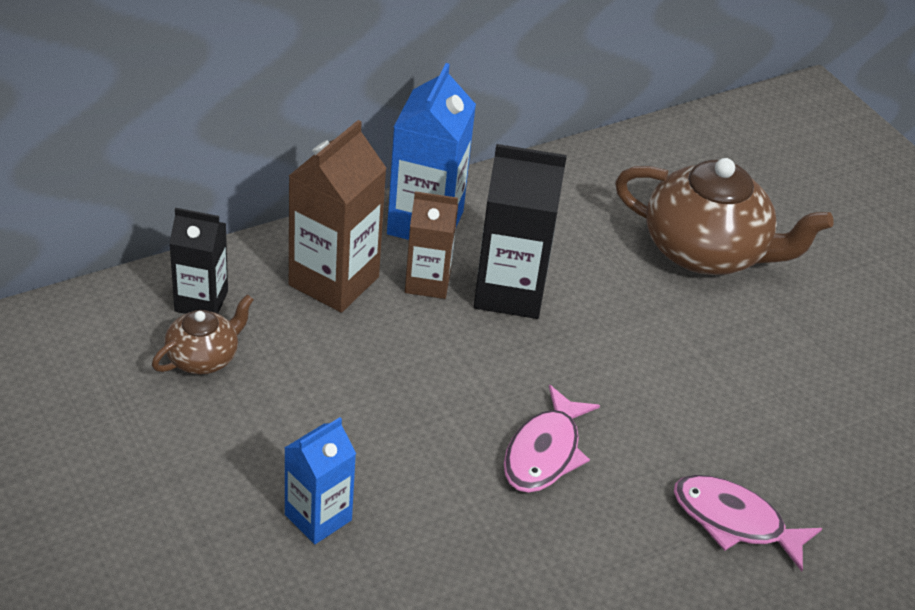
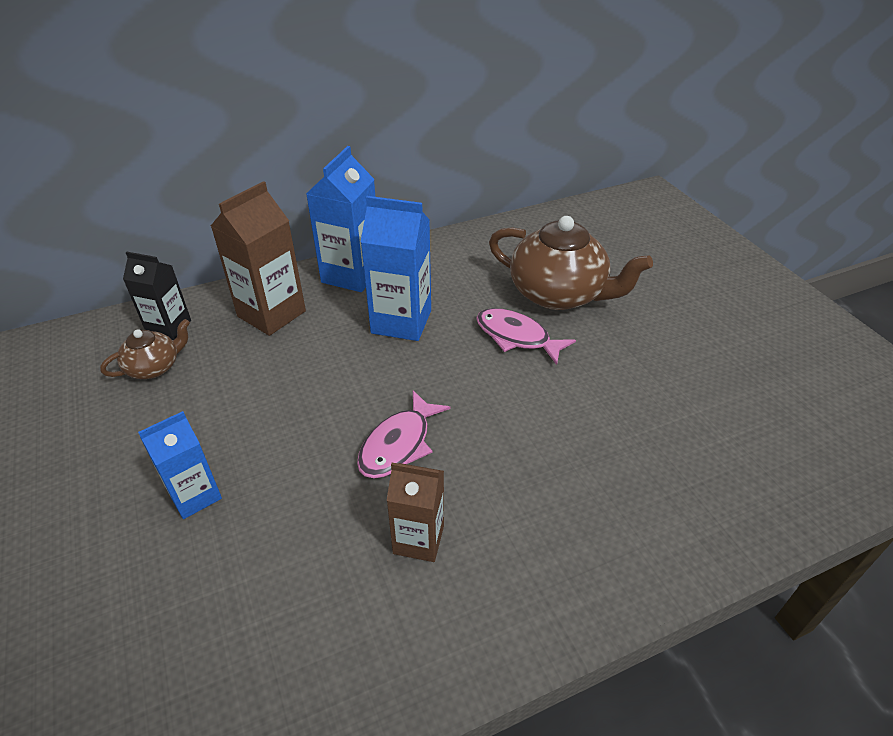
camera: 10 degrees right, 0 degrees up
brown carton [405,191,458,299] -> brown carton moved to [387,463,444,562]
black carton [474,144,567,319] -> blue carton [361,196,431,341]
pink fish [674,475,822,572] -> pink fish moved to [476,308,576,365]

